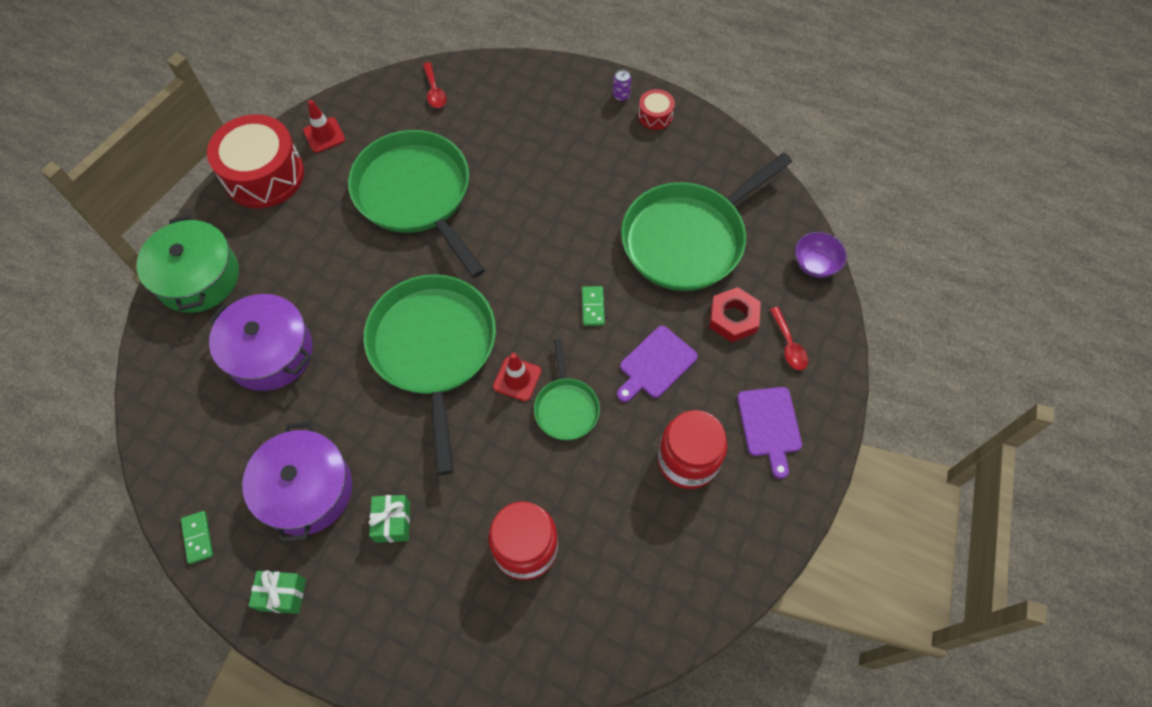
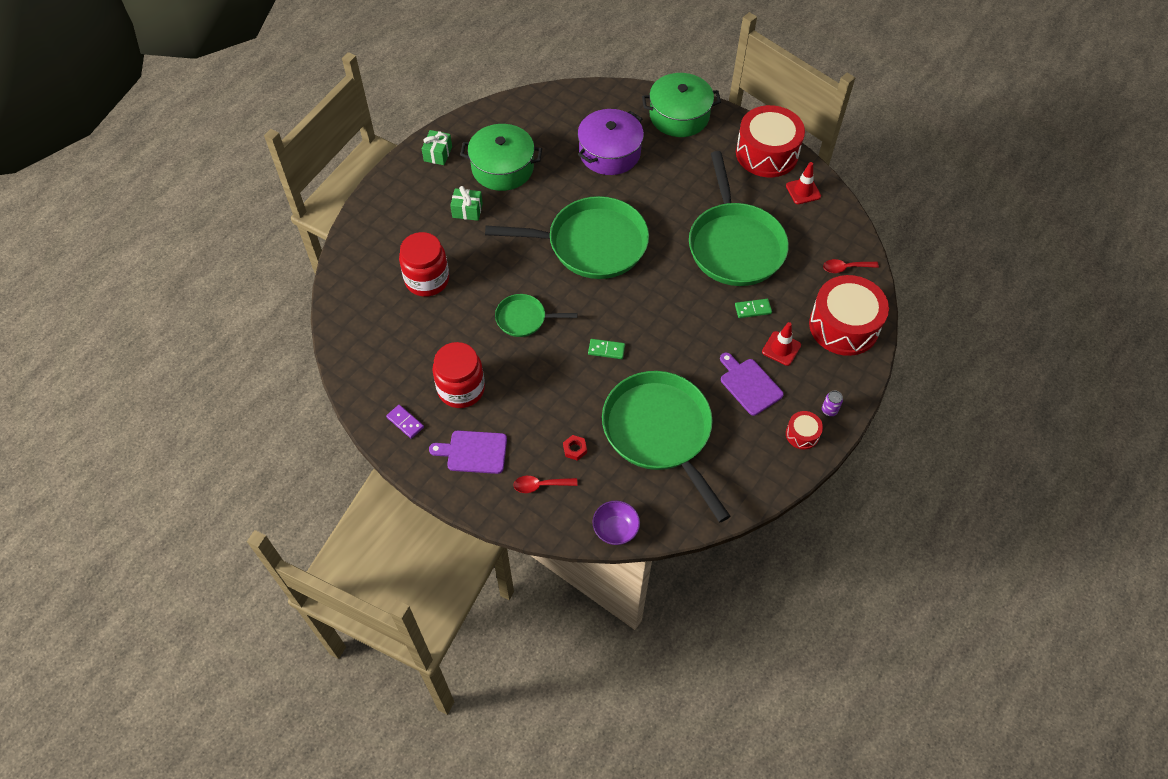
camera: 100 degrees right, 5 degrees down
green domino [181,511,213,564] -> green domino moved to [735,299,772,318]
purple pot [242,422,352,543] -> green pot [460,124,542,191]
green pan [348,130,485,278] -> green pan turned 105 degrees clockwise [689,151,789,286]
red traffic cone [493,353,541,401] -> red traffic cone moved to [762,322,801,366]
purple cutting board [617,326,698,402] -> purple cutting board moved to [720,353,784,416]
red nut [709,287,761,342] -> red nut [563,435,587,461], size x0.54
none -> purple domino [386,405,424,439]
none -> red drum [809,275,889,356]

